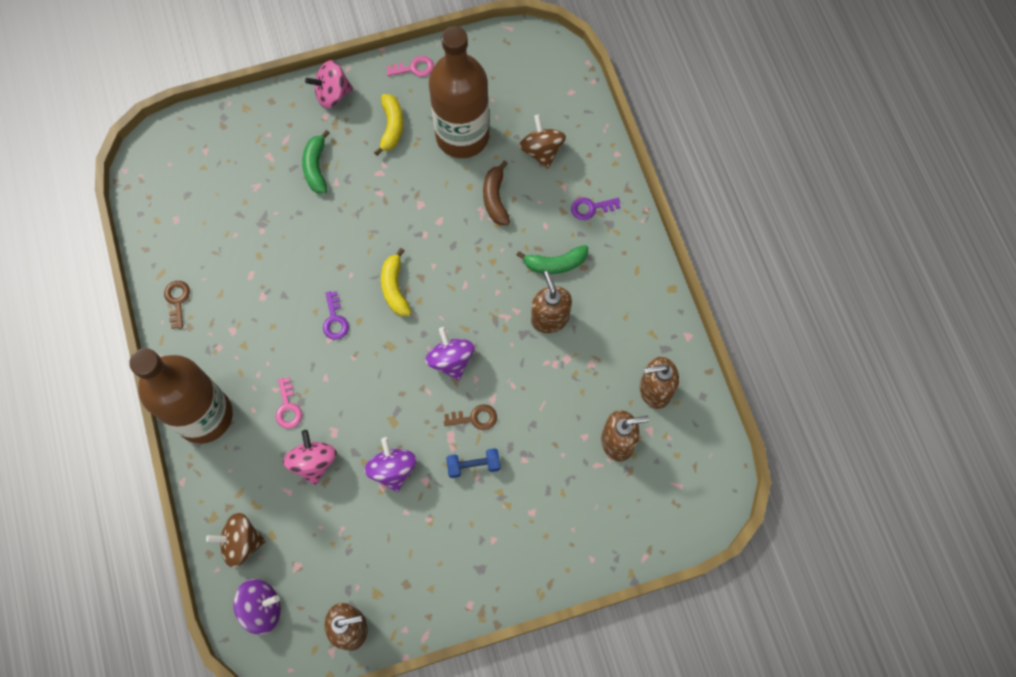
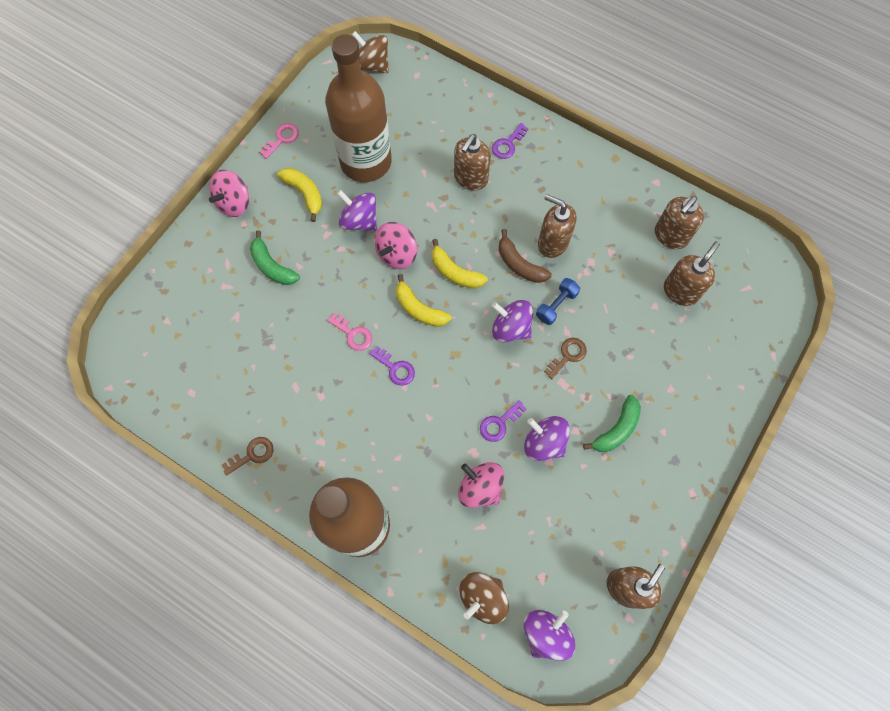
camera: 40 degrees left, 0 degrees up
brown key [164,281,190,329] -> brown key turned 105 degrees clockwise [222,437,273,476]
pink key [276,377,302,429] -> pink key moved to [327,313,372,351]
blue dumbbell [446,448,500,478] -> blue dumbbell moved to [536,278,580,325]
brown banana [483,160,510,225] -> brown banana moved to [499,229,552,283]
green banana [516,245,588,274] -> green banana moved to [583,395,641,452]
brown spinning top [519,114,566,169] -> brown spinning top moved to [352,31,389,73]
none -> purple spinning top [337,190,377,231]
none -> pink spinning top [375,222,417,269]
none -> yellow banana [432,239,488,288]
none -> brown soap dispenser [454,134,491,191]
none -> purple key [480,400,526,442]

